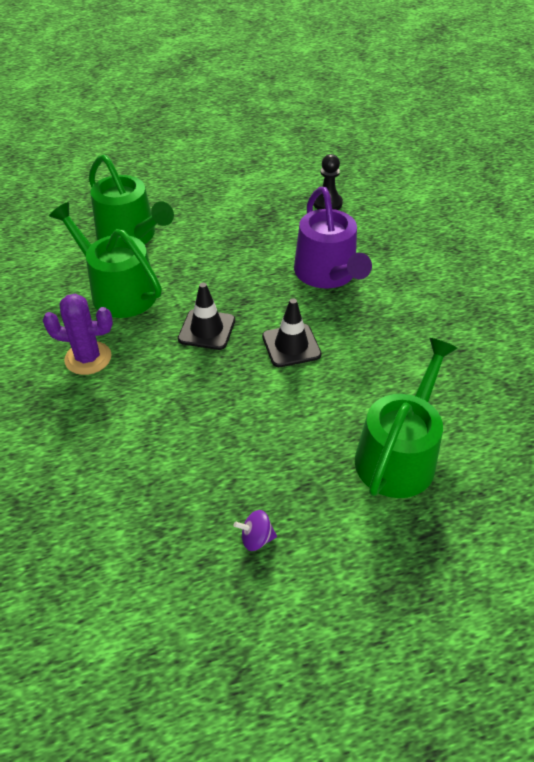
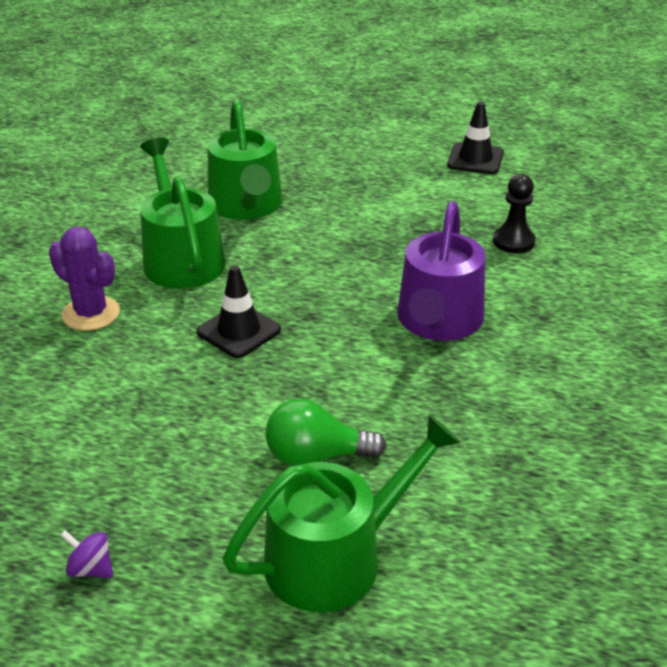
camera: 30 degrees right, 10 degrees down
black traffic cone [262,298,322,367] -> black traffic cone moved to [447,102,504,174]
none -> green light bulb [266,399,386,466]

